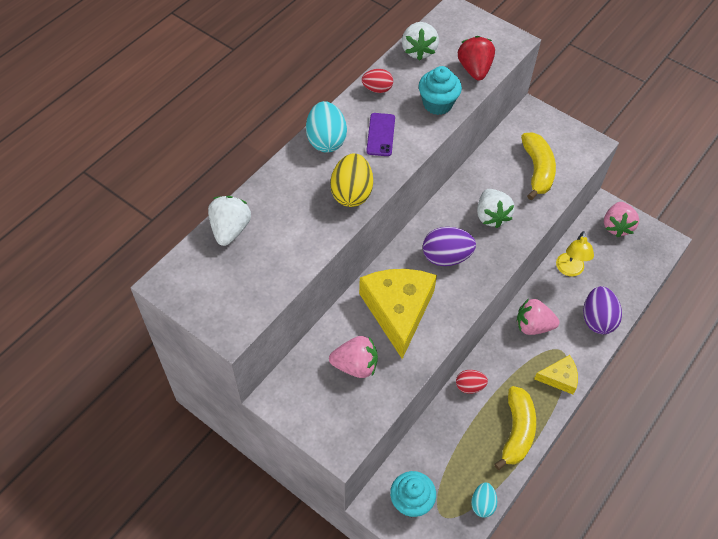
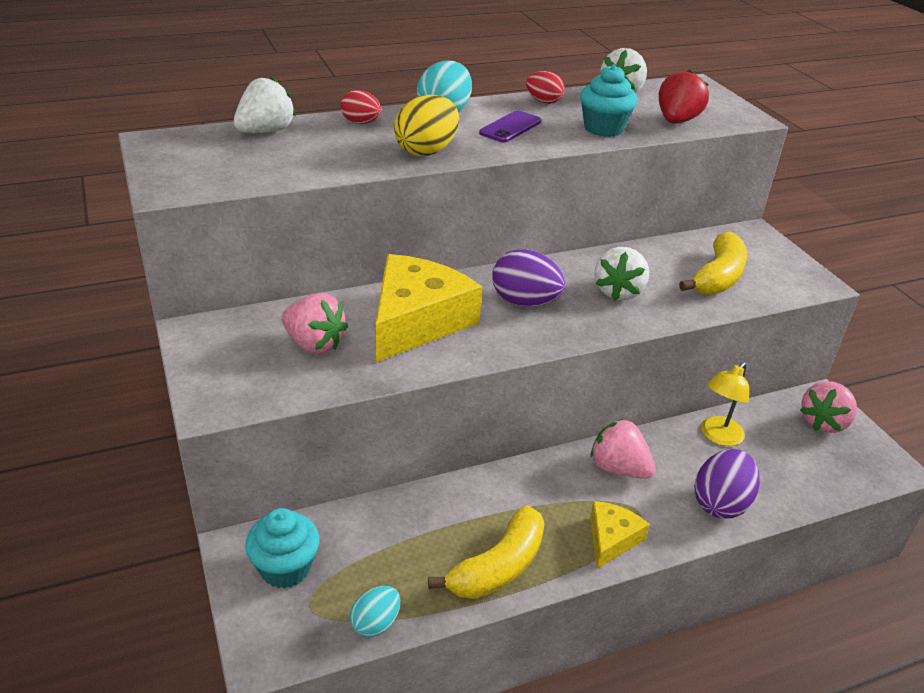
camera: 30 degrees right, 20 degrees down
red egg [456,370,488,394] -> red egg moved to [341,90,381,124]
yellow cheese [534,355,578,394] -> yellow cheese turned 90 degrees counterclockwise [590,501,650,569]

